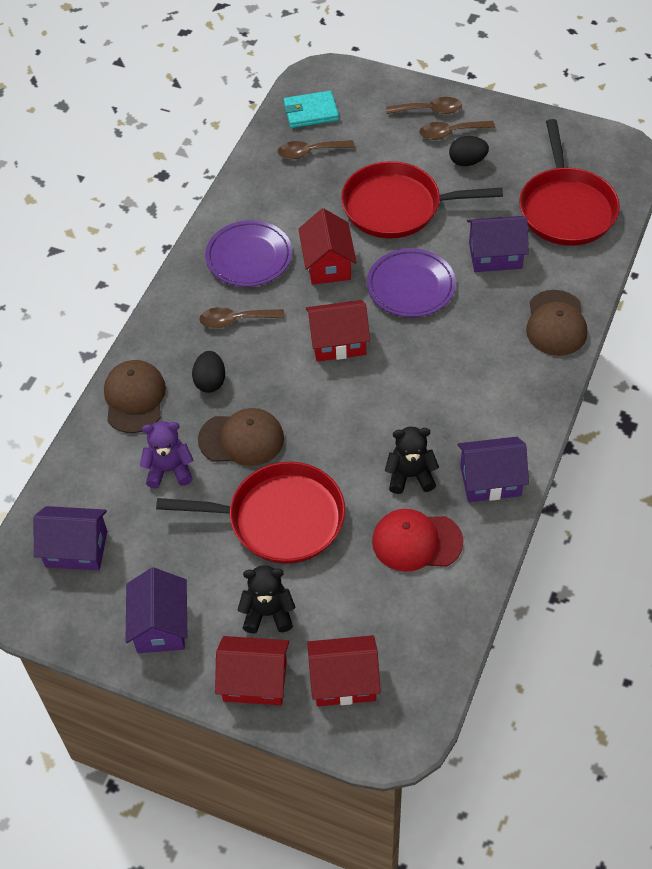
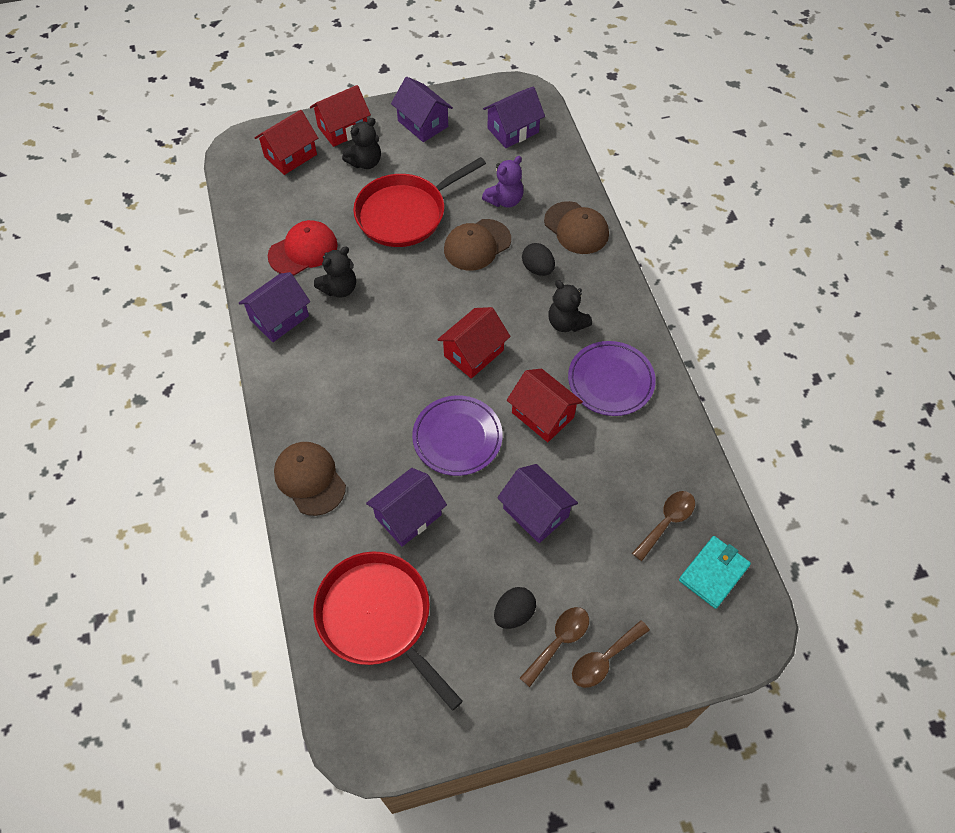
camera: 140 degrees right, 5 degrees up
brown spoon [199,307,284,328] -> black teddy bear [548,280,592,332]
red pan [341,161,503,238] -> purple house [497,464,578,543]

